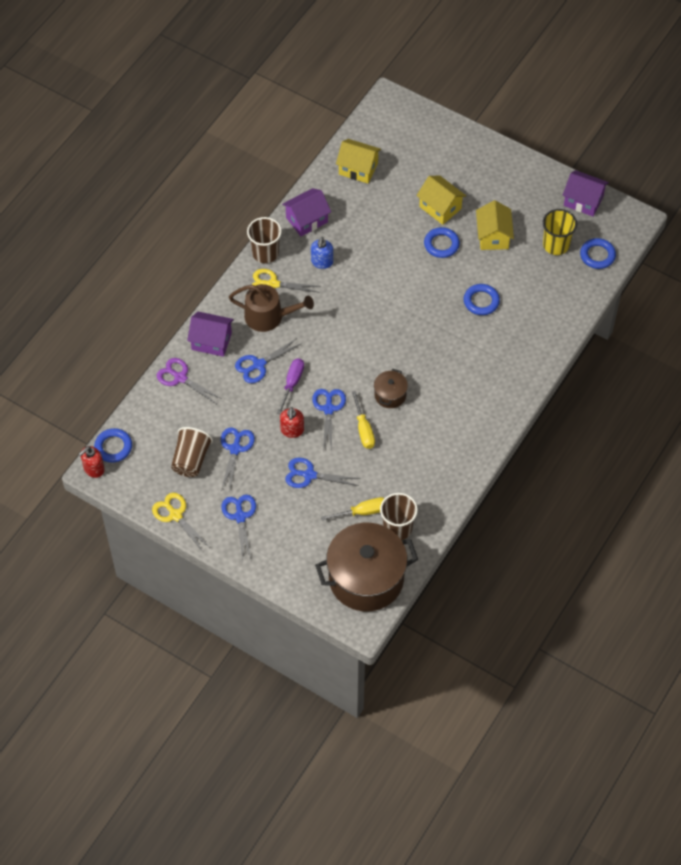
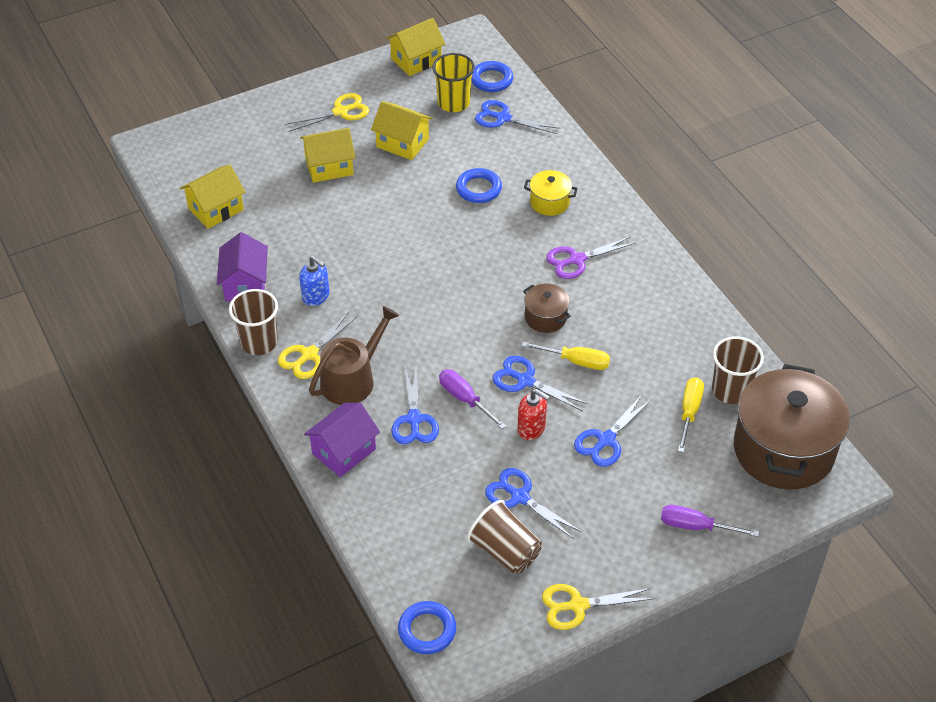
camera: 60 degrees left, 10 degrees down
red soap dispenser [79,446,105,478] -> none
purple scissors [157,358,222,404] -> purple scissors moved to [546,236,635,279]
blue scissors [222,495,256,562] -> blue scissors moved to [475,100,560,134]
blue ring [424,227,460,258] -> none
purple house [563,170,609,217] -> yellow house [386,18,445,76]
none -> yellow scissors [285,93,369,132]
none -> yellow pot [524,170,578,216]
none -> purple screwdriver [661,505,759,537]

